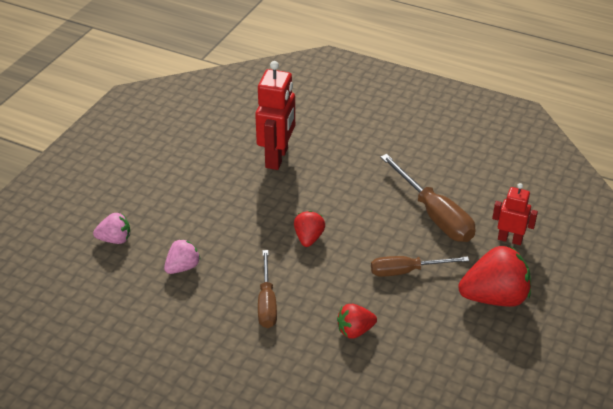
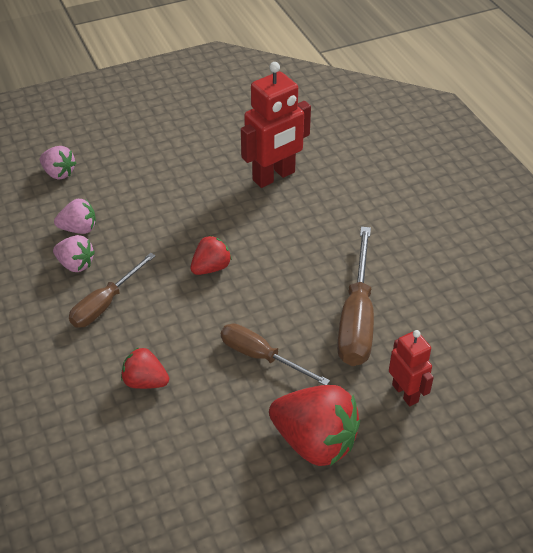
camera: 40 degrees right, 5 degrees up
none -> pink strawberry [53,235,95,272]

